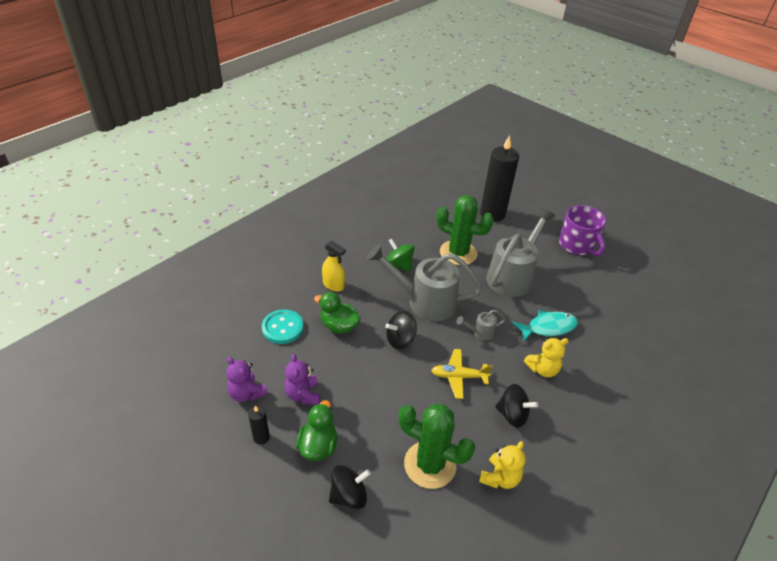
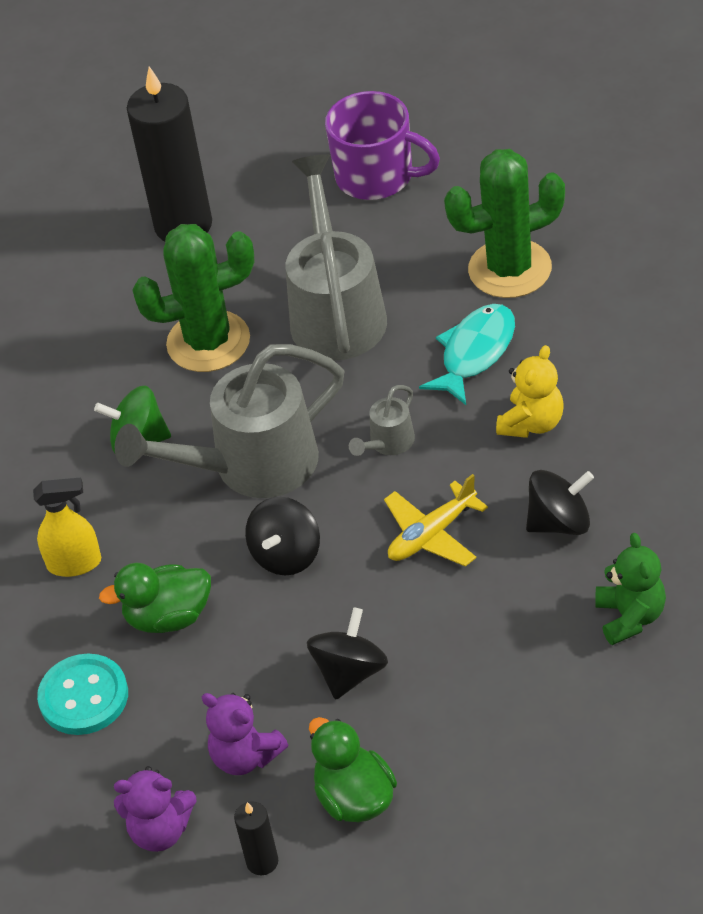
camera: 35 degrees left, 5 degrees up
black spinning top [329,465,371,509] -> black spinning top moved to [307,607,388,700]
green cactus [398,404,475,489] -> green cactus moved to [444,149,565,298]
yellow teddy bear [479,441,526,489] -> green teddy bear [595,533,666,645]

